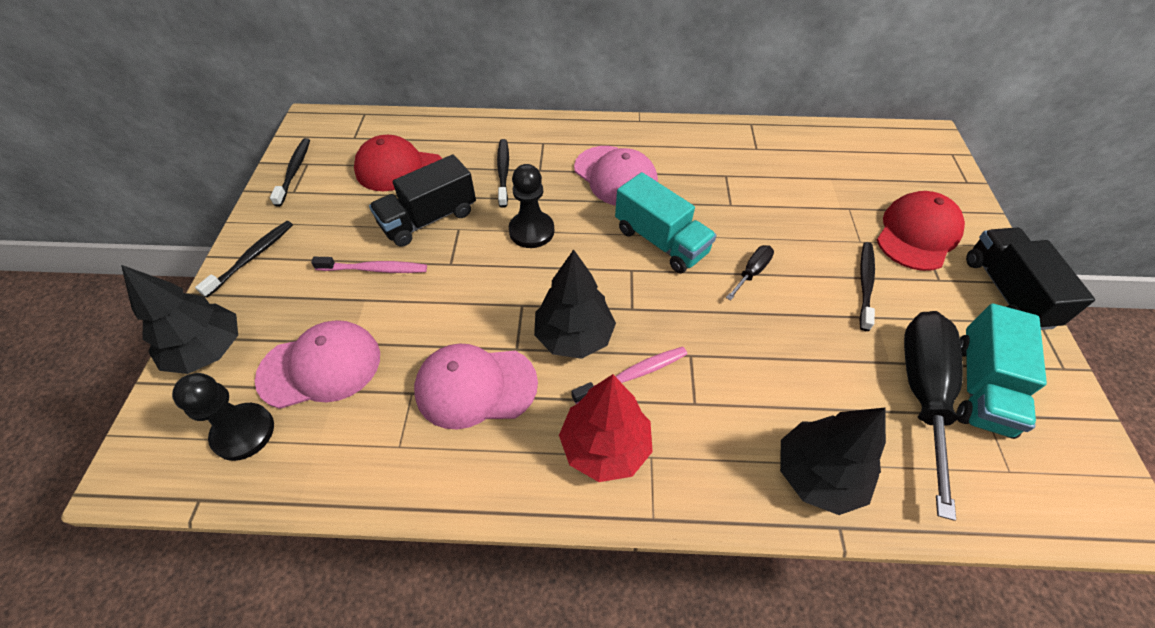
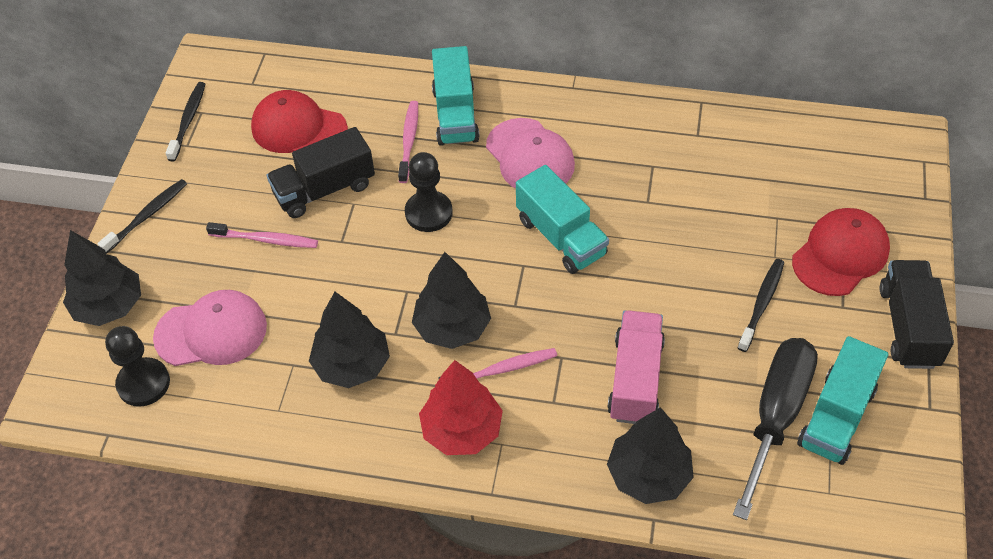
camera: 10 degrees right, 0 degrees up
pink cap [414,343,538,429] -> black tree [309,292,390,388]
black toothbrush [497,139,509,208] -> pink toothbrush [398,101,418,183]
black screwdriver [726,245,774,300] -> none
none -> turquoise truck [432,46,480,146]
none -> pink truck [607,310,665,424]

